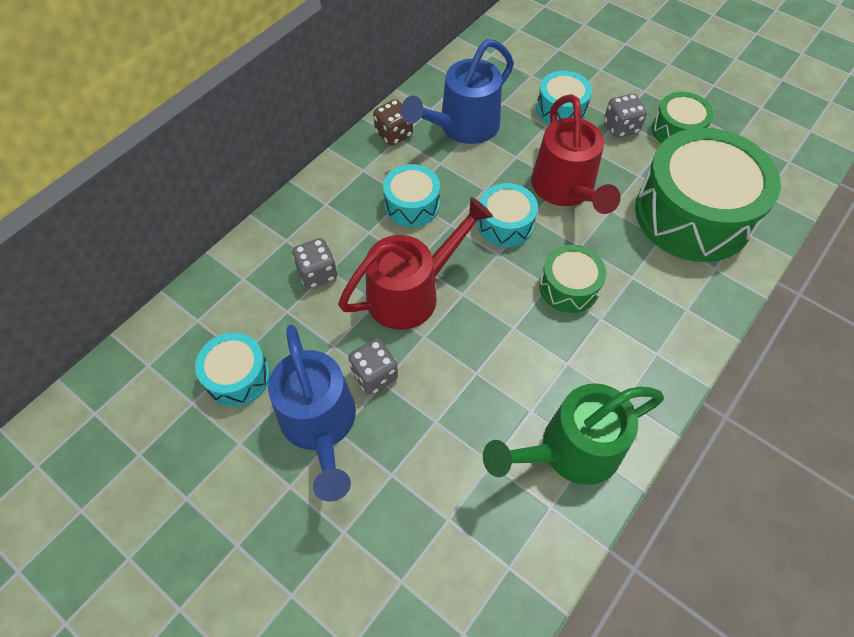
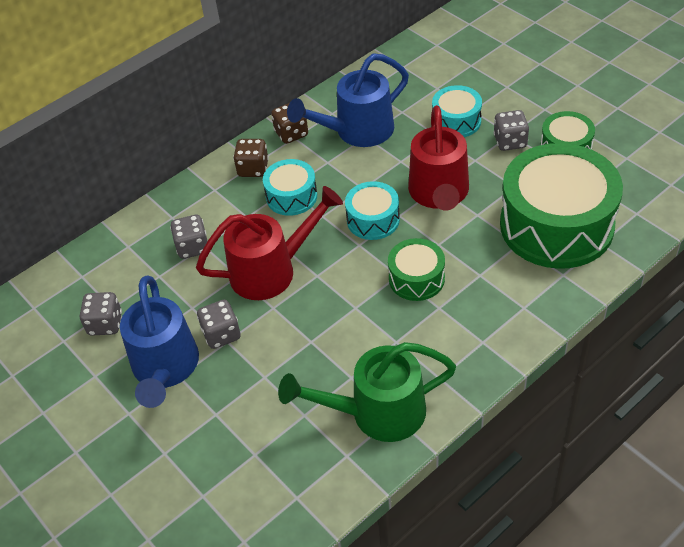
camera: 15 degrees right, 10 degrees down
turquoise drum [195,333,270,407] -> grey dice [80,292,122,336]
none -> brown dice [233,139,269,177]

